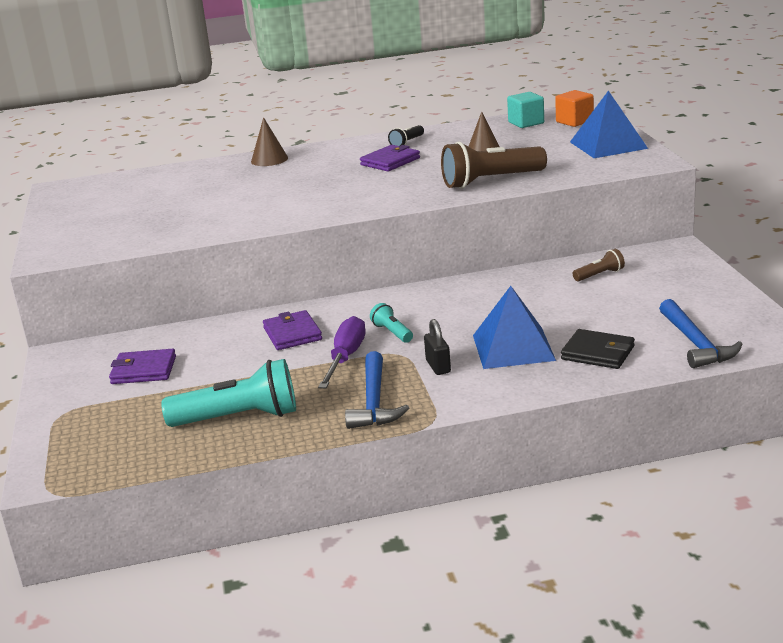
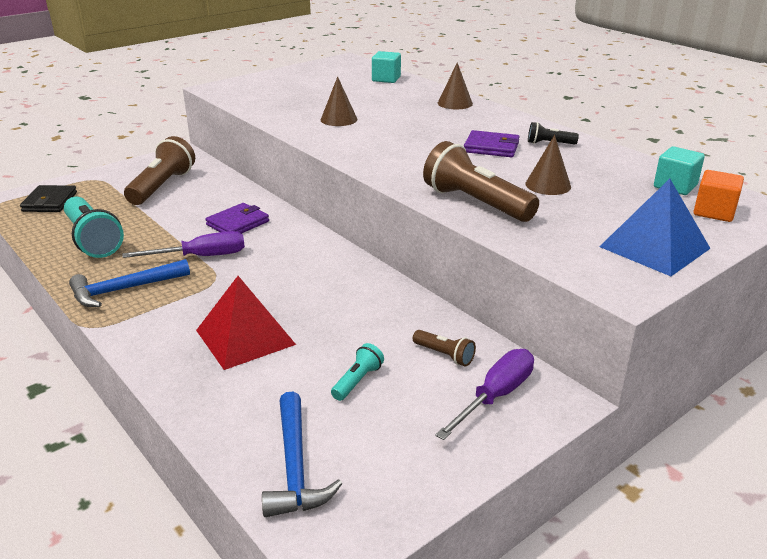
camera: 60 degrees right, 5 degrees up
purple wallet [109,349,176,384] -> brown flashlight [124,136,195,205]
turquoise flashlight [370,303,413,343] -> turquoise flashlight moved to [331,343,384,401]
black padlock [424,319,451,375] -> none
blue pyramid [473,286,556,369] -> red pyramid [196,276,296,370]
black wallet [561,329,635,369] -> black wallet moved to [20,185,77,212]
blue hammer [659,299,742,368] -> blue hammer turned 60 degrees counterclockwise [262,392,342,517]
none -> brown cone [321,76,358,126]
none -> turquoise cube [372,51,401,83]
none -> purple screwdriver [435,349,534,440]

